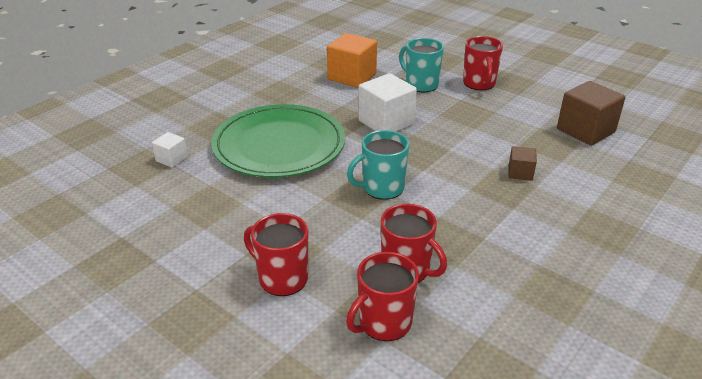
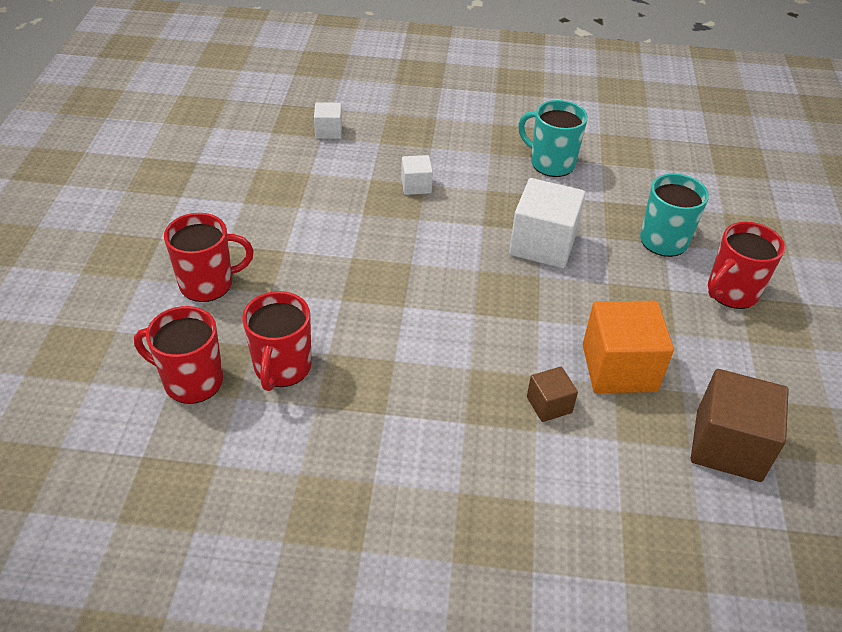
camera: 55 degrees right, 10 degrees up
green plate [211,104,345,178] -> white cube [401,155,433,195]
red mug [244,213,308,296] -> red mug turned 75 degrees clockwise [164,213,254,302]
orange cube [327,33,377,88] -> orange cube moved to [583,301,674,393]
turquoise mug [347,130,409,200] -> turquoise mug moved to [518,100,588,177]

